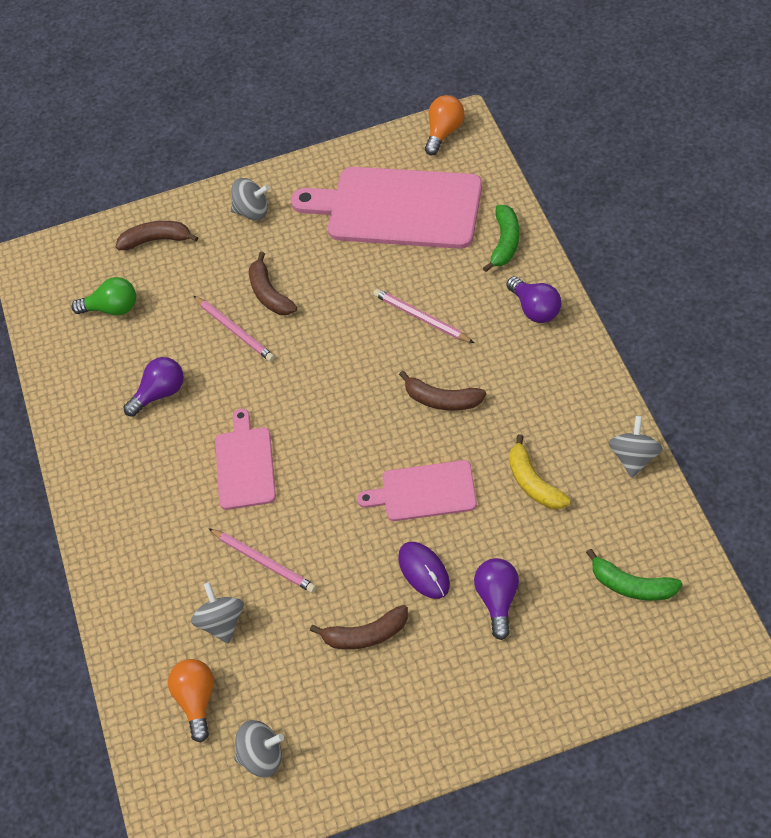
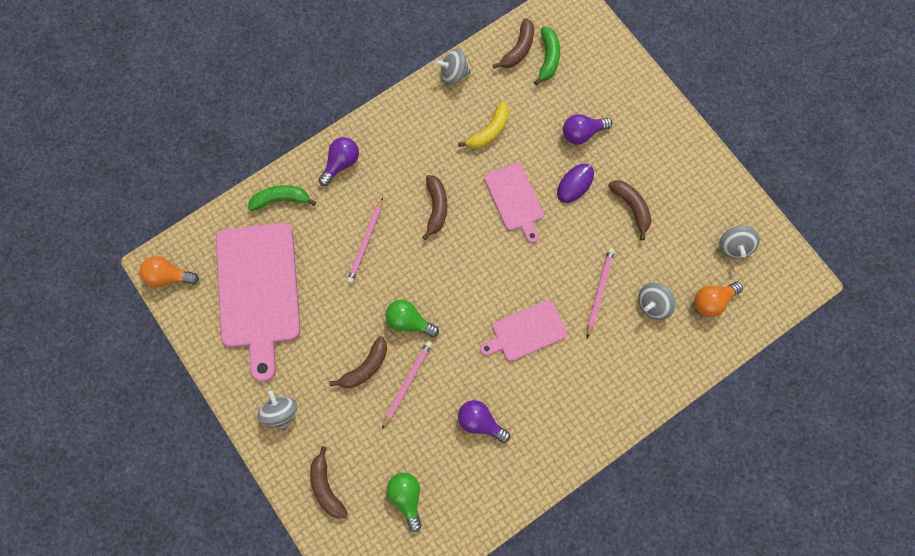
camera: 115 degrees left, 20 degrees up
grey spinning top [234,720,284,777] -> grey spinning top turned 150 degrees counterclockwise [719,226,760,259]
none -> green light bulb [385,300,439,337]
none -> brown banana [493,18,534,69]

